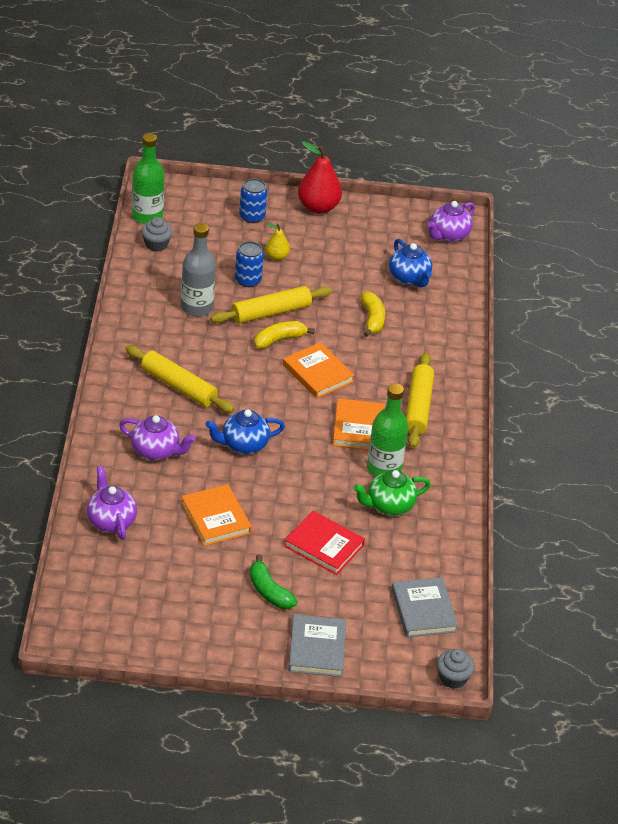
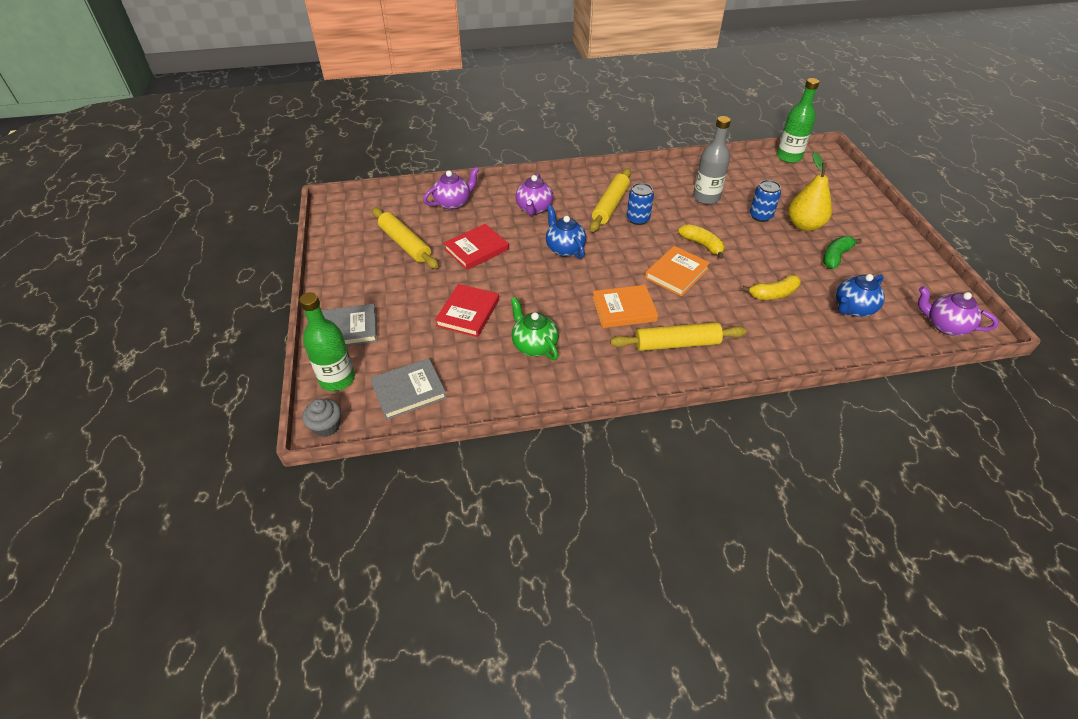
camera: 80 degrees right, 5 degrees up
grey cupcake [141,217,173,251] -> none
orange book [181,484,252,546] -> red book [444,224,509,270]
yellow rolling pin [210,286,332,324] -> yellow rolling pin moved to [372,207,439,269]
blue can [239,178,267,223] -> blue can moved to [627,183,654,225]
green banana [250,555,298,609] -> green banana moved to [823,236,862,269]
yellow pear [265,223,290,261] -> yellow pear [788,152,832,231], size x1.85
red pear [298,141,342,214] -> none
green bottle [367,383,408,477] -> green bottle moved to [299,292,355,391]

